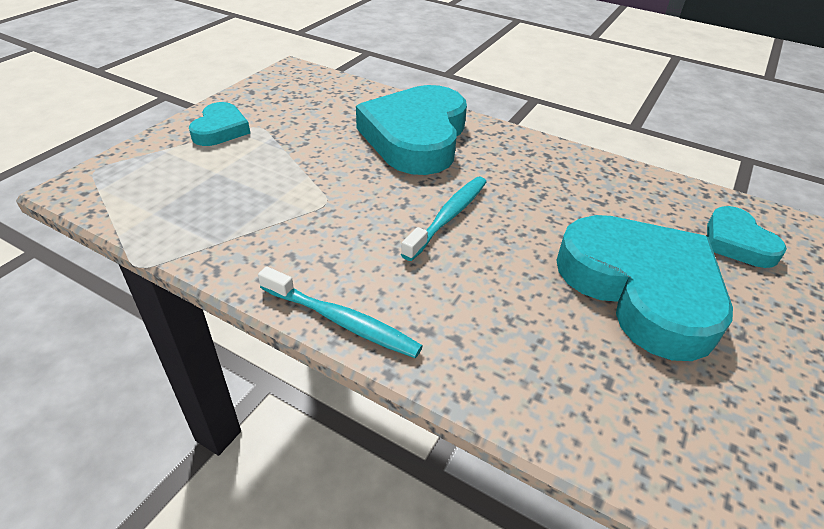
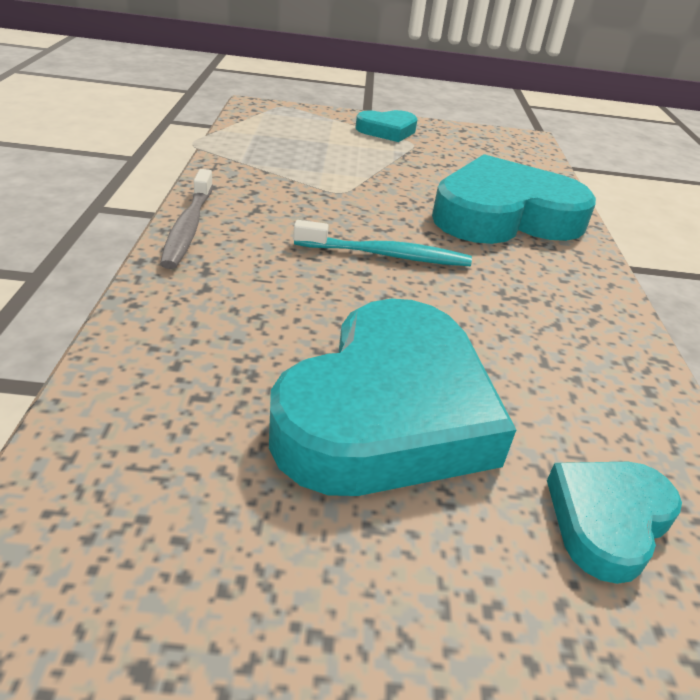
camera: 60 degrees right, 5 degrees down
turquoise toothbrush [258,266,423,358] -> grey toothbrush [160,169,213,269]

